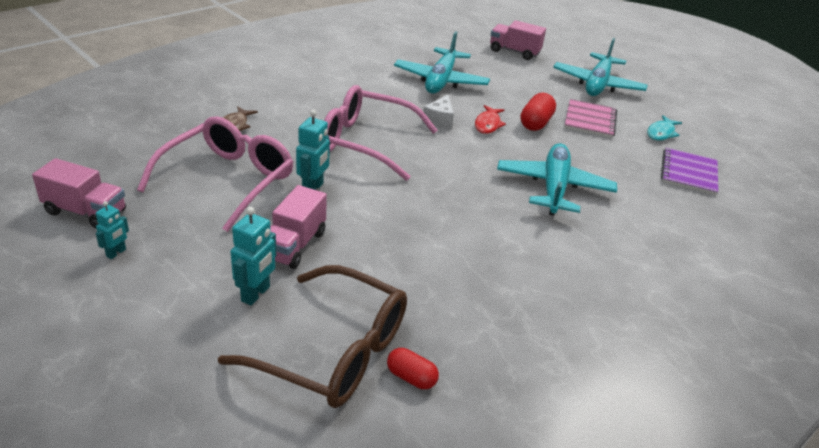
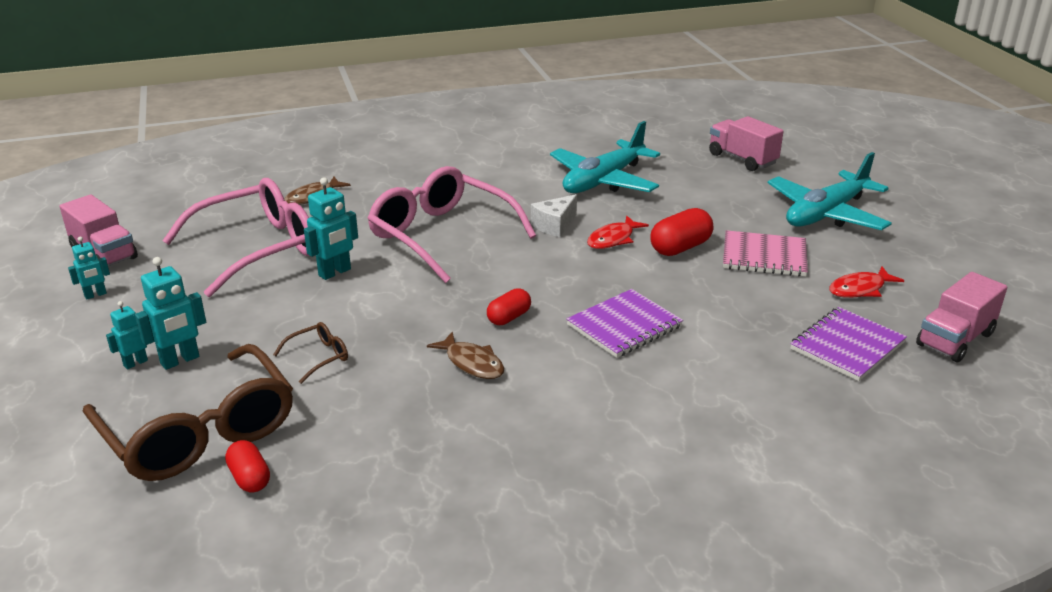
camera: 30 degrees right, 5 degrees down
pink truck [270,185,327,269] -> pink truck moved to [916,272,1008,362]
turquoise plane [497,143,617,216] -> purple notebook [566,289,683,358]
pink notebook [564,99,617,138] -> pink notebook turned 60 degrees clockwise [723,230,808,277]
turquoise fish [647,115,682,141] -> red fish [829,267,905,298]
none -> turquoise robot [106,301,148,369]
none -> brown glasses [273,322,348,384]
none -> brown fish [427,332,504,379]
none -> red capsule [487,288,531,325]

